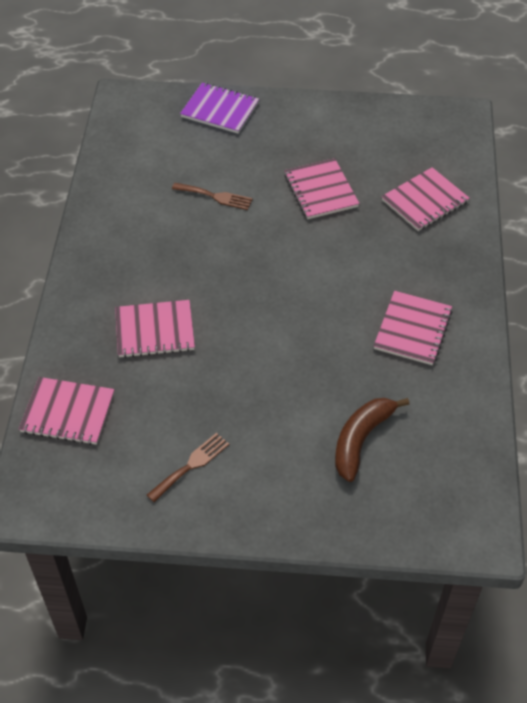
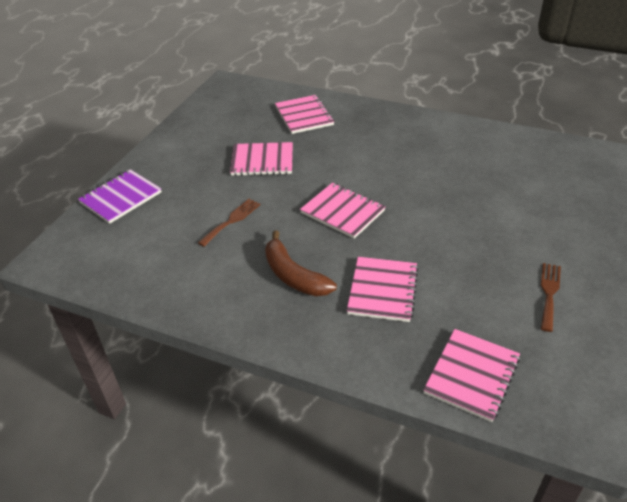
camera: 70 degrees left, 10 degrees down
brown fork [147,433,229,502] -> brown fork turned 45 degrees clockwise [541,263,561,332]
brown banana [335,398,409,482] -> brown banana moved to [265,231,337,296]
pink notebook [374,291,453,365] -> pink notebook moved to [300,183,386,239]

